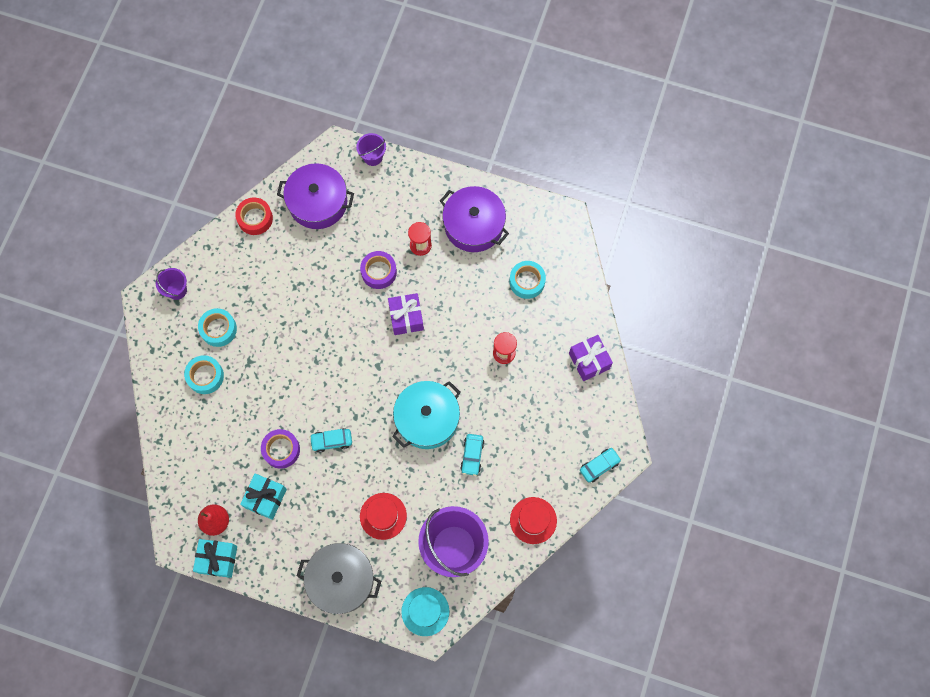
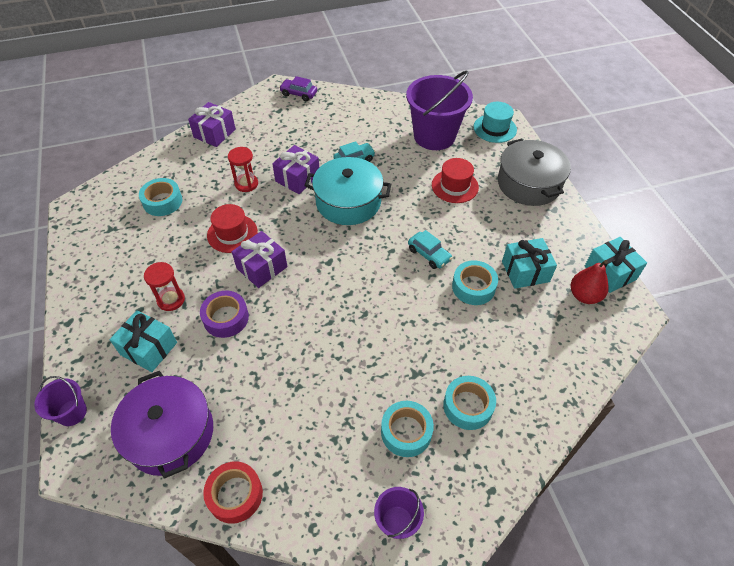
camera: 125 degrees left, 20 degrees down
purple tape [261,429,300,469] -> turquoise tape [452,260,498,305]
purple pot [440,186,509,252] -> none
red hat [510,497,557,544] -> red hat moved to [207,204,258,253]
turquoise car [580,448,621,482] -> purple car [279,76,317,101]
none -> turquoise gift [110,310,177,372]
none -> purple gift [272,145,319,194]

